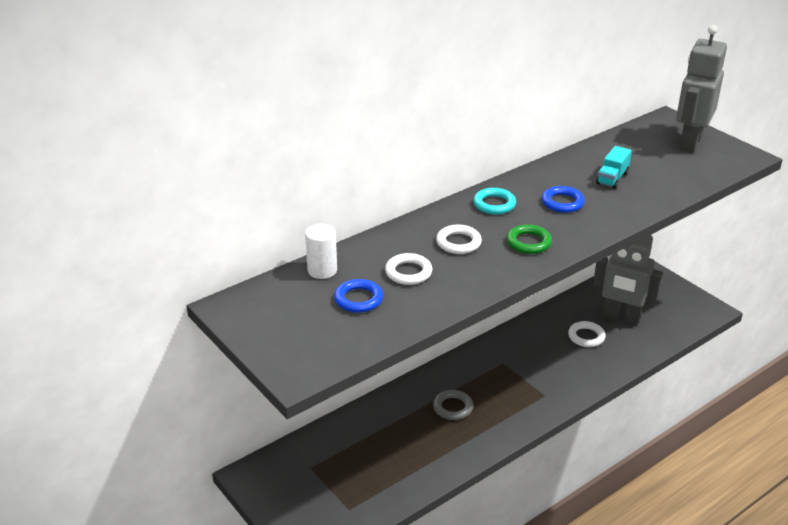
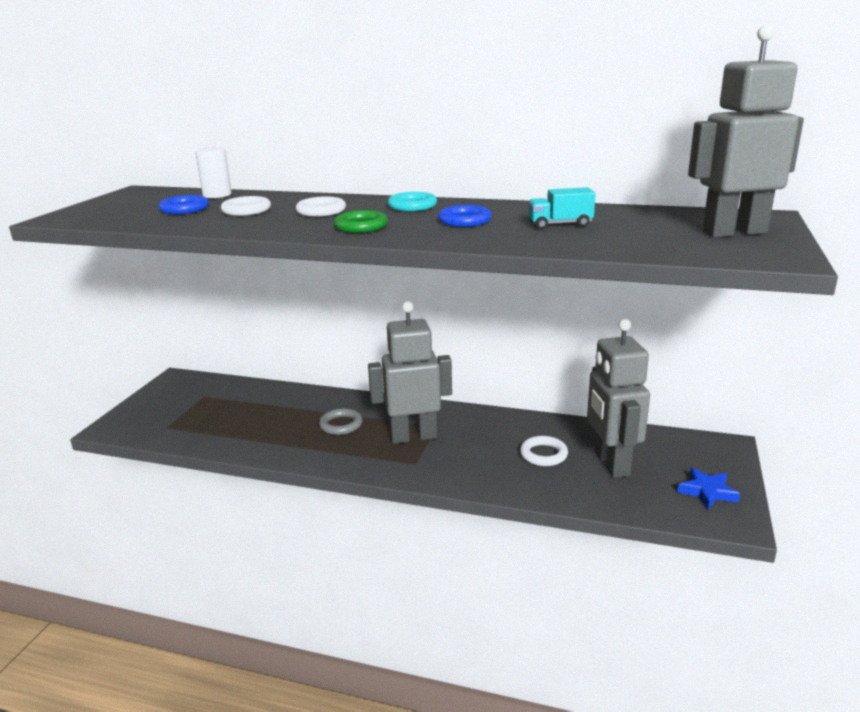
camera: 55 degrees right, 10 degrees down
none -> grey robot [368,301,452,444]
none -> blue star [677,468,740,509]

